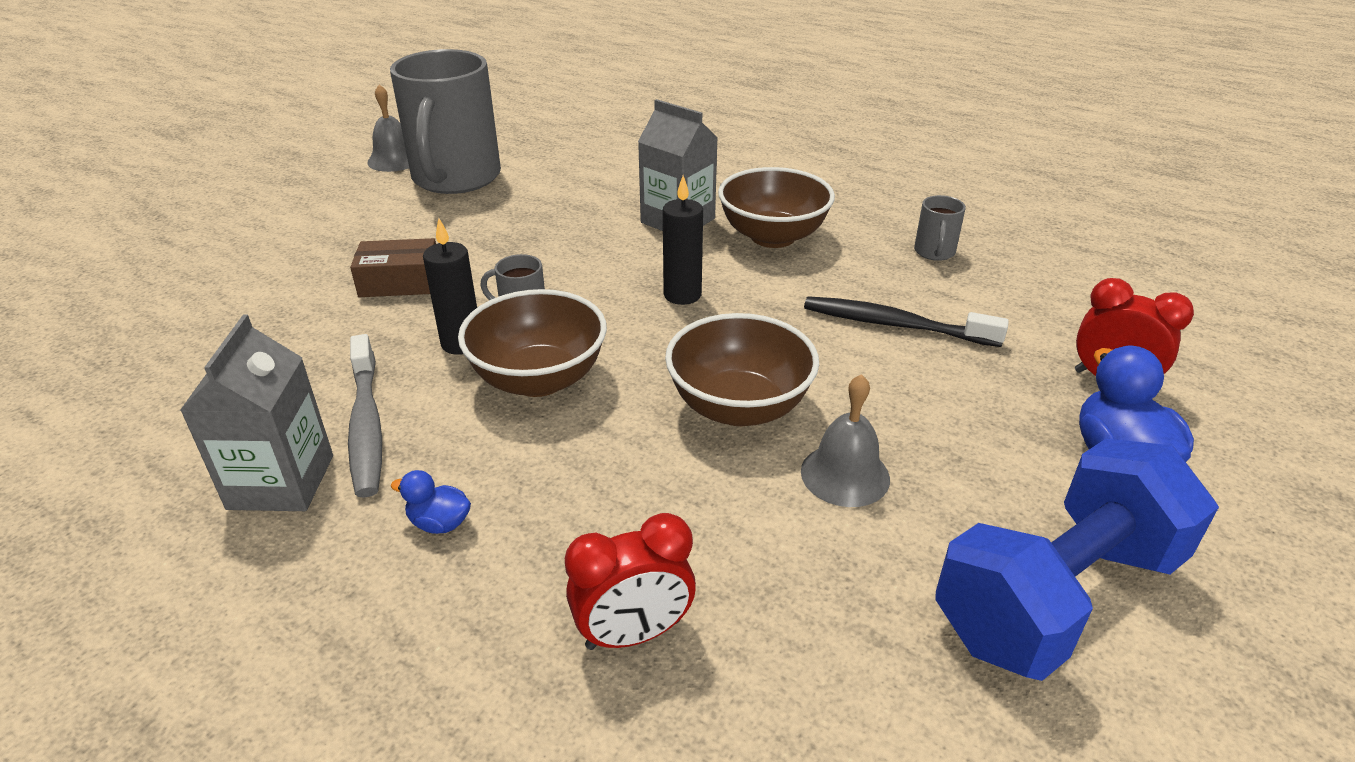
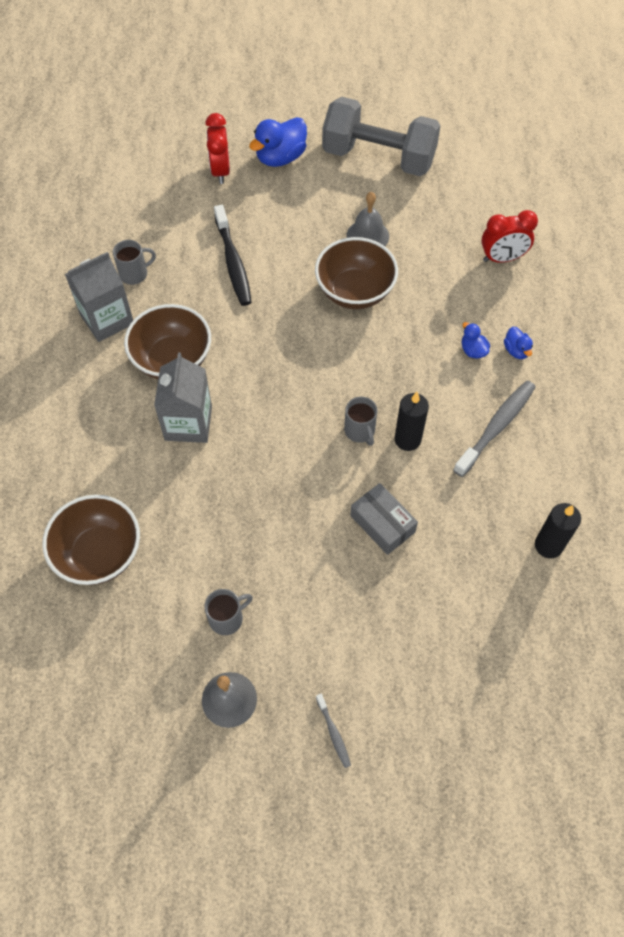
camera: 125 degrees left, 25 degrees up
grey carton [180,315,333,511] -> grey carton moved to [65,252,133,342]
brown box [350,238,436,297] -> grey box [350,483,418,555]
grey mug [390,49,501,194] -> grey mug [204,589,253,635], size x0.40
brown bowl [458,289,607,397] -> brown bowl moved to [42,495,140,585]
red clock [565,513,696,650] -> red clock turned 135 degrees clockwise [481,210,538,263]
black candle [663,175,703,305] -> black candle moved to [535,503,581,558]
blue dumbbell [935,439,1219,681] -> grey dumbbell [322,97,441,176]
none -> grey toothbrush [316,694,351,768]
none -> blue duck [462,322,490,359]

